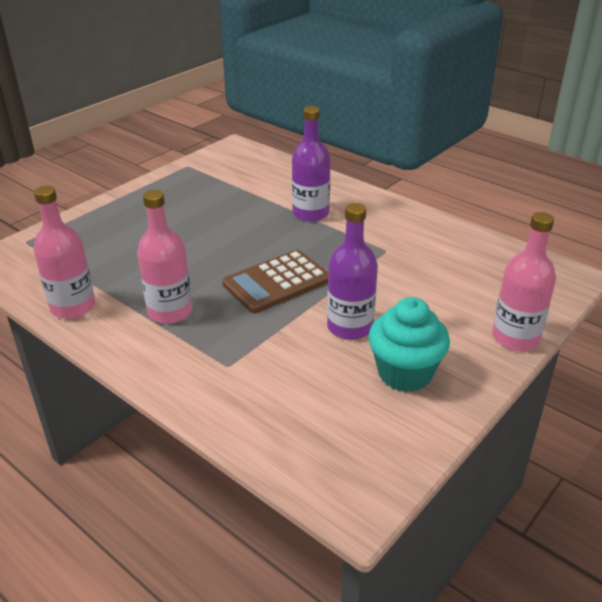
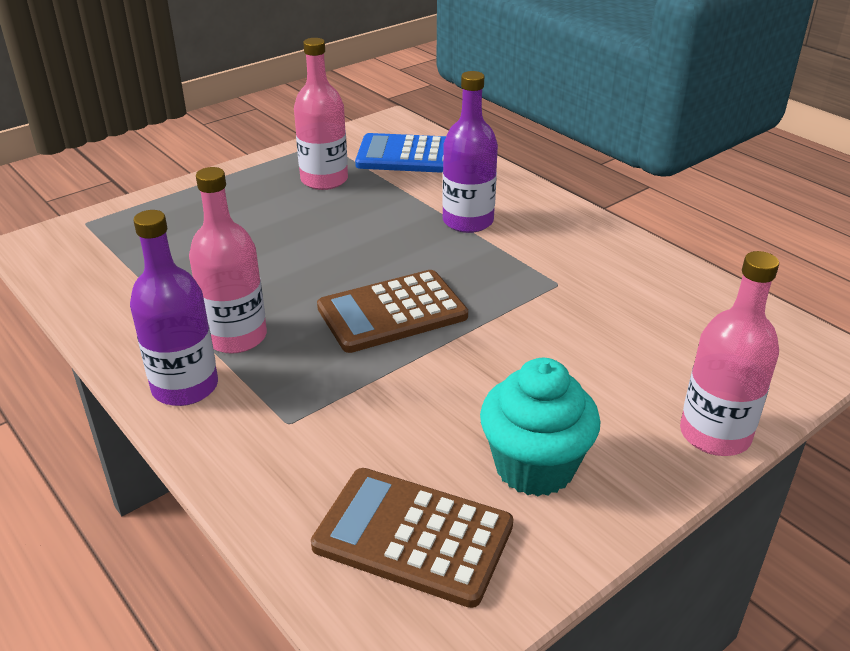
camera: 10 degrees right, 0 degrees up
pink bottle [34,186,95,319] -> pink bottle moved to [294,38,348,190]
purple bottle [327,203,378,340] -> purple bottle moved to [130,210,218,406]
none -> brown calculator [311,468,513,608]
none -> blue calculator [355,133,446,173]

